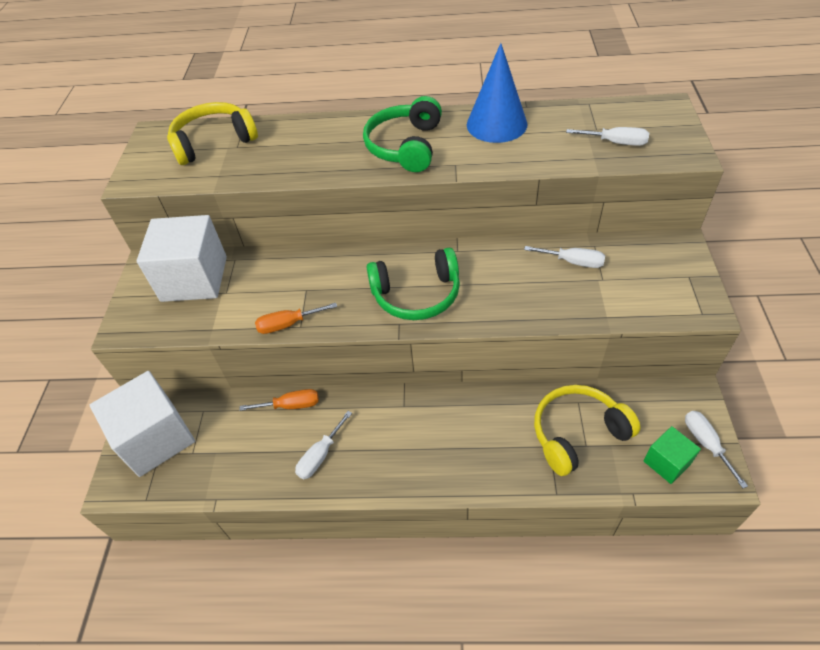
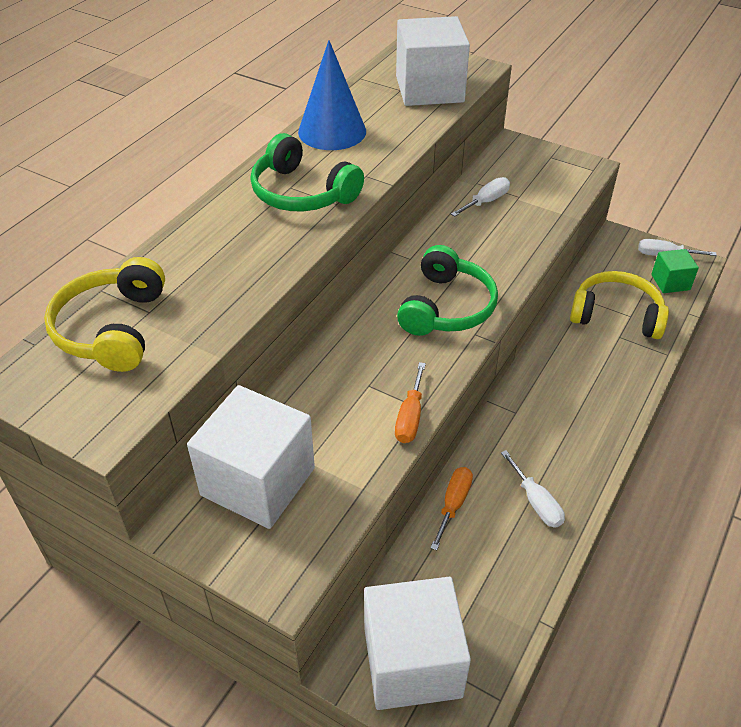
camera: 65 degrees left, 5 degrees down
yellow headphones [534,385,641,476] -> yellow headphones turned 105 degrees clockwise [570,271,669,339]
white screwdriver [566,127,649,146] -> white cube [396,16,470,106]

